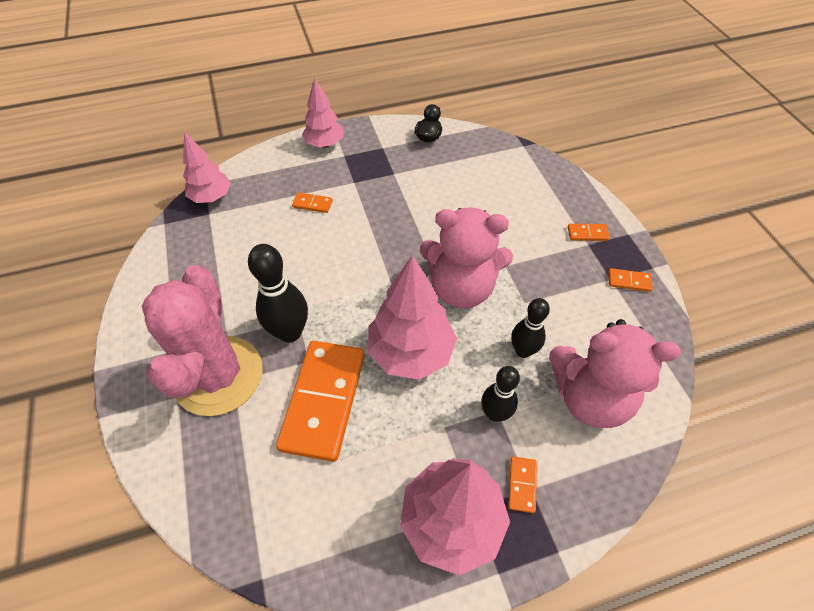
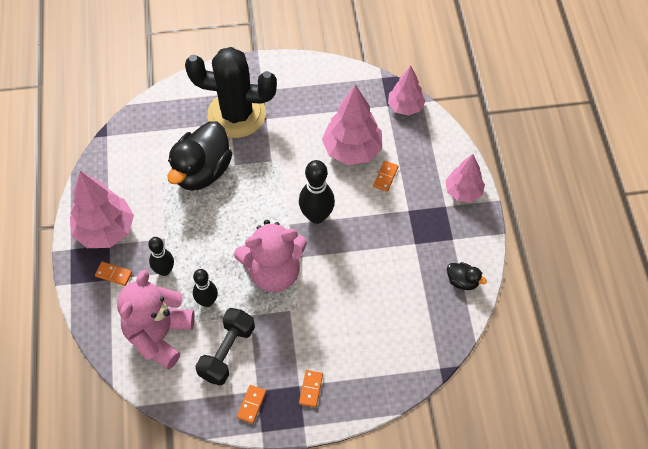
camera: 100 degrees right, 5 degrees up
pink cactus [142,265,263,416] -> black cactus [185,47,277,138]
black bowling pin [248,244,308,342] -> black bowling pin moved to [299,160,335,224]
orange domino [276,341,365,462] -> black duck [167,121,232,191]
pink tree [368,255,457,380] -> pink tree moved to [322,85,382,165]
pink teddy bear [420,208,513,308] -> pink teddy bear turned 120 degrees counterclockwise [234,220,307,292]
none -> black dumbbell [196,308,255,386]

